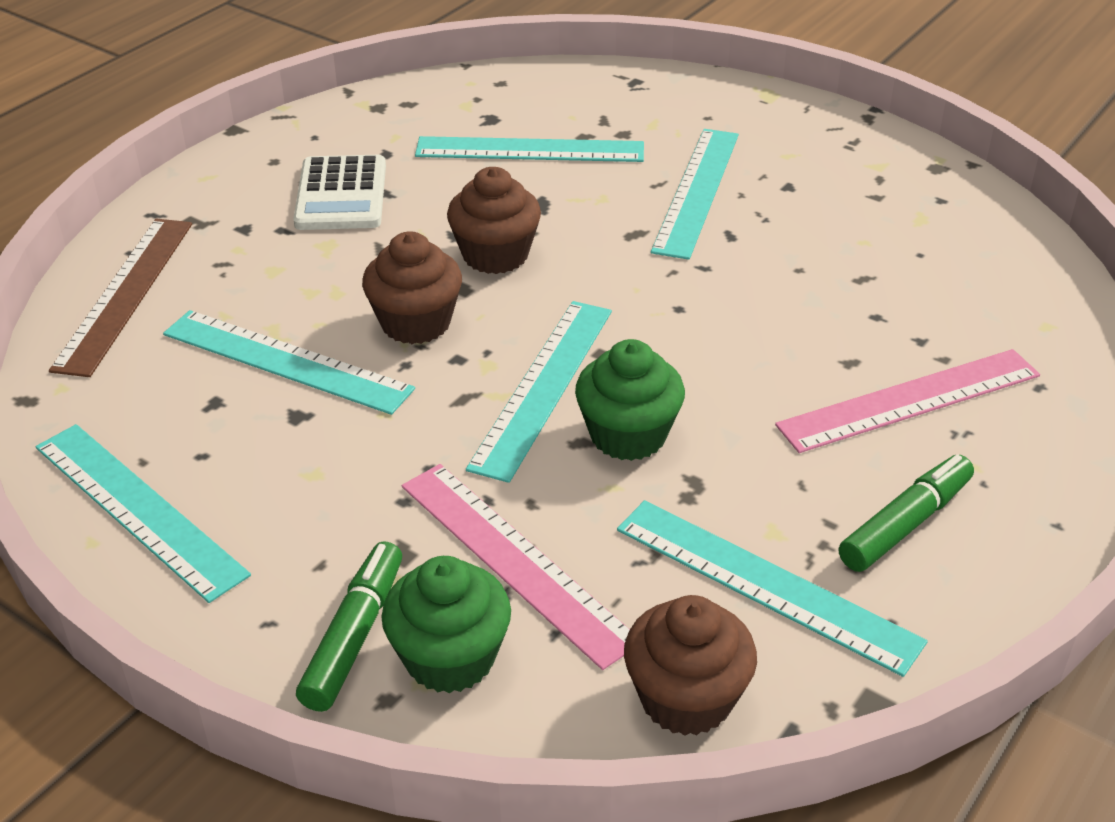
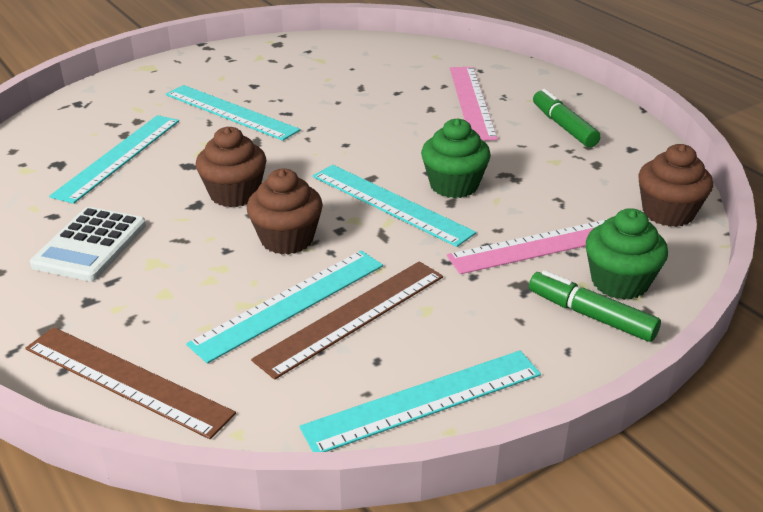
camera: 70 degrees left, 5 degrees down
white calculator [293,155,386,230] -> white calculator turned 90 degrees clockwise [30,207,146,281]
turquoise ruler [617,500,928,677] -> none
none -> brown ruler [251,261,443,380]

